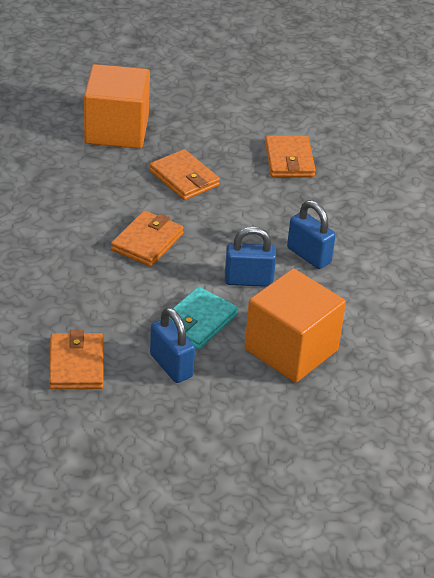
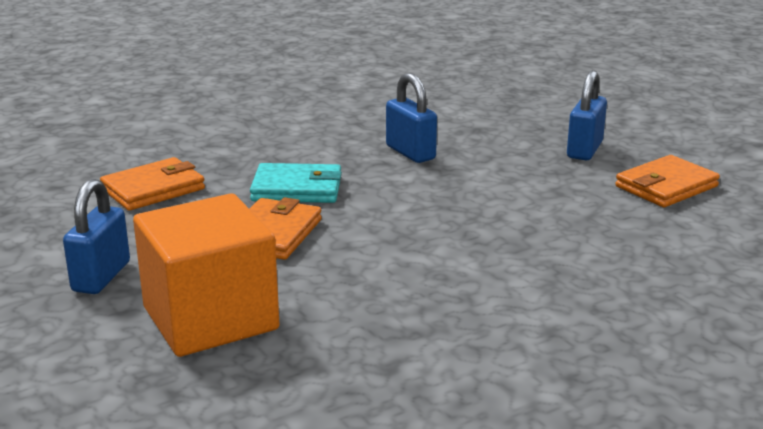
camera: 120 degrees left, 15 degrees down
orange wallet [111,210,184,267] -> none
turquoise wallet [160,286,238,349] -> turquoise wallet moved to [250,163,342,203]
orange cube [244,269,346,383] -> none
blue padlock [287,200,336,269] -> blue padlock moved to [63,179,130,294]

